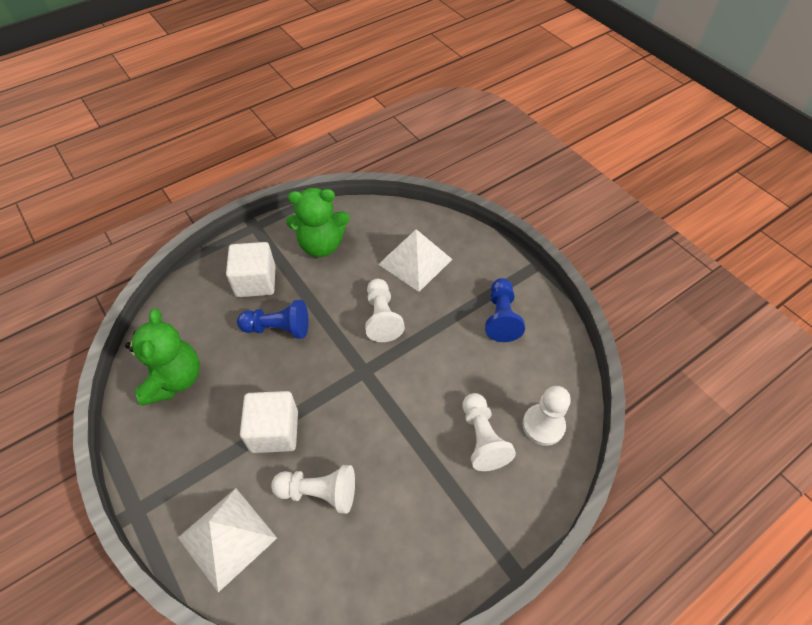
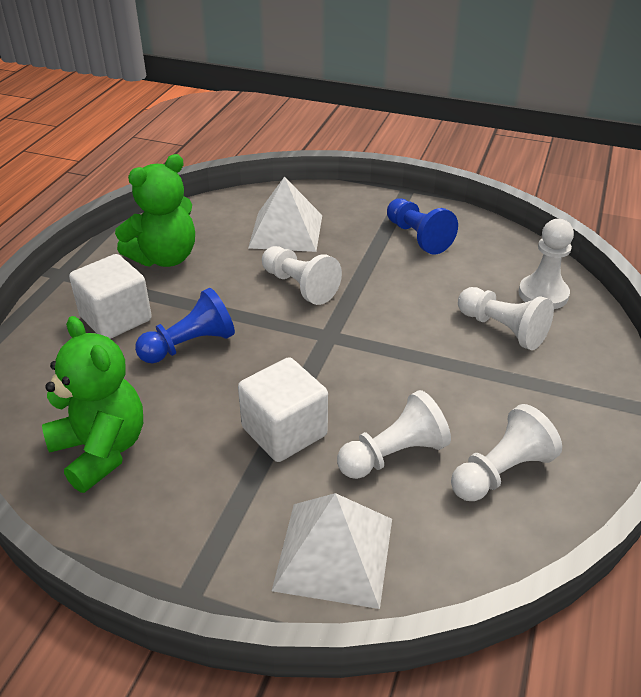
camera: 35 degrees left, 15 degrees down
none -> white pawn [451,404,562,501]

